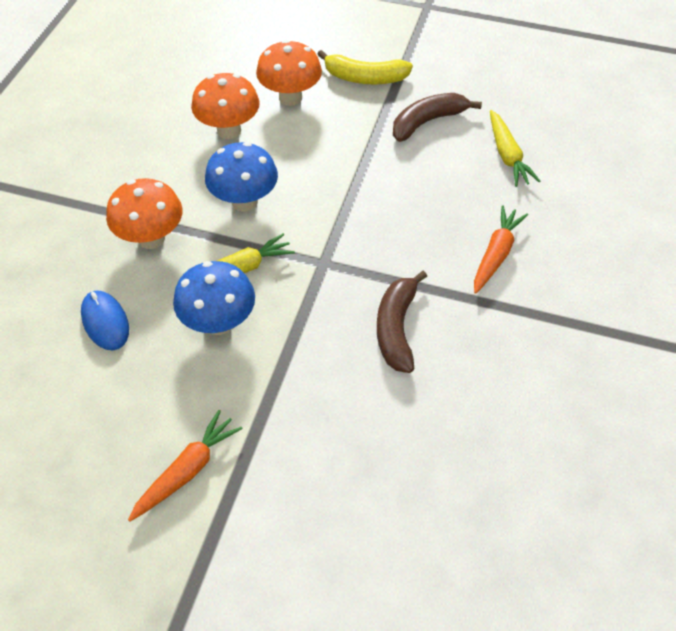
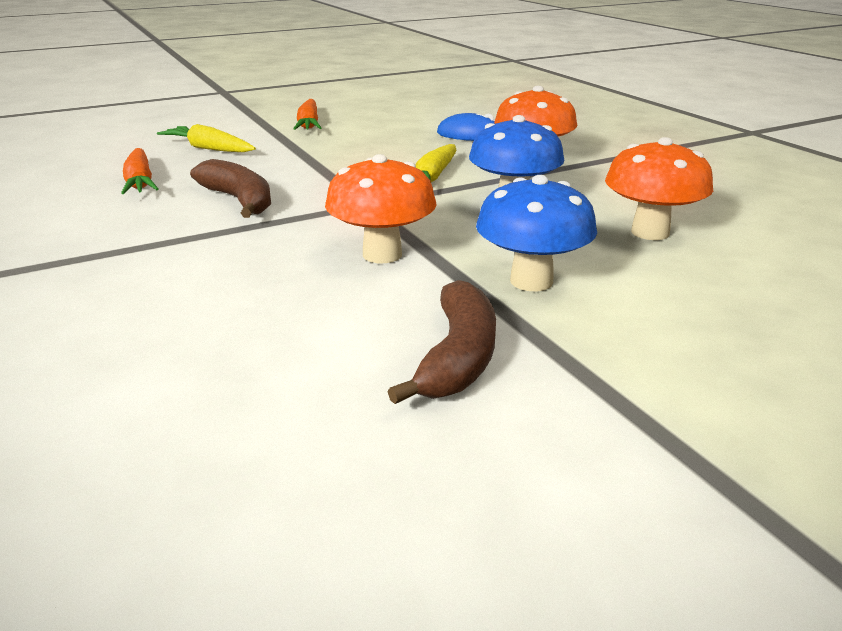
camera: 135 degrees right, 25 degrees down
blue mushroom [173,261,255,335] -> blue mushroom moved to [476,175,597,291]
orange mushroom [256,40,322,106] -> orange mushroom moved to [325,154,437,263]
yellow banana [317,50,413,84] -> none
orange carrot [474,205,528,294] -> orange carrot moved to [121,148,159,194]
yellow carrot [490,110,541,187] -> yellow carrot moved to [157,124,256,152]

